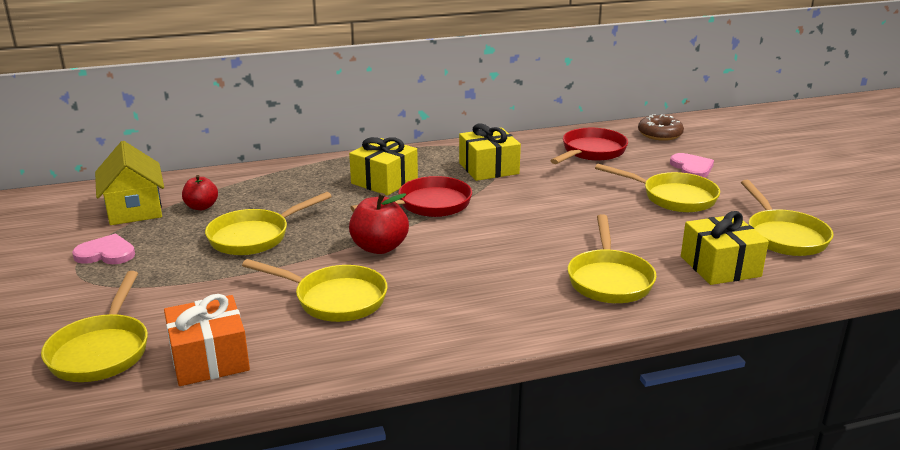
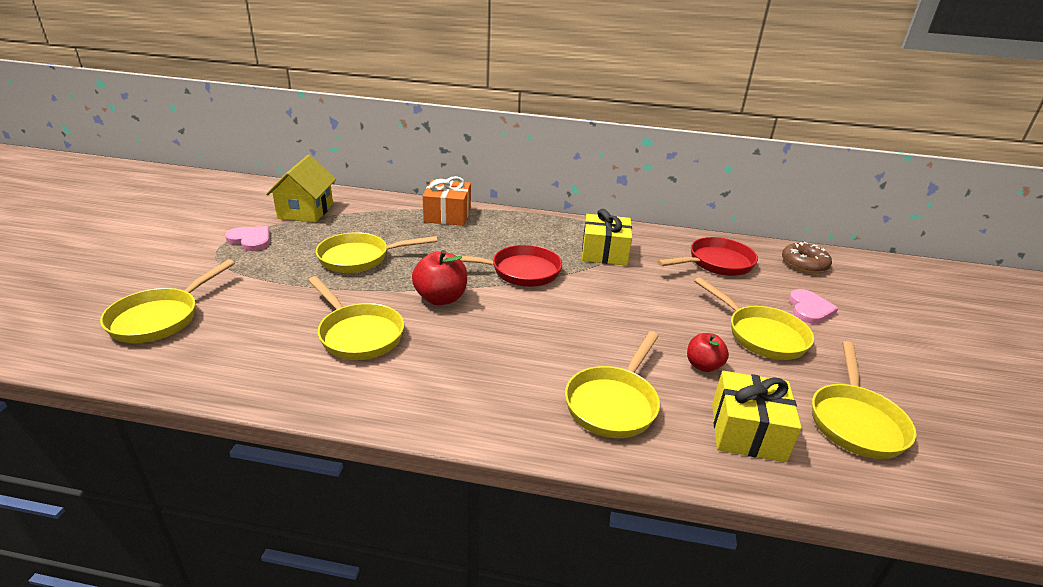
camera: 25 degrees right, 5 degrees up
orange gift [164,294,250,386] -> orange gift moved to [422,176,471,226]
red apple [182,175,218,210] -> red apple moved to [687,333,729,372]
yellow gift [349,137,418,196] -> none

